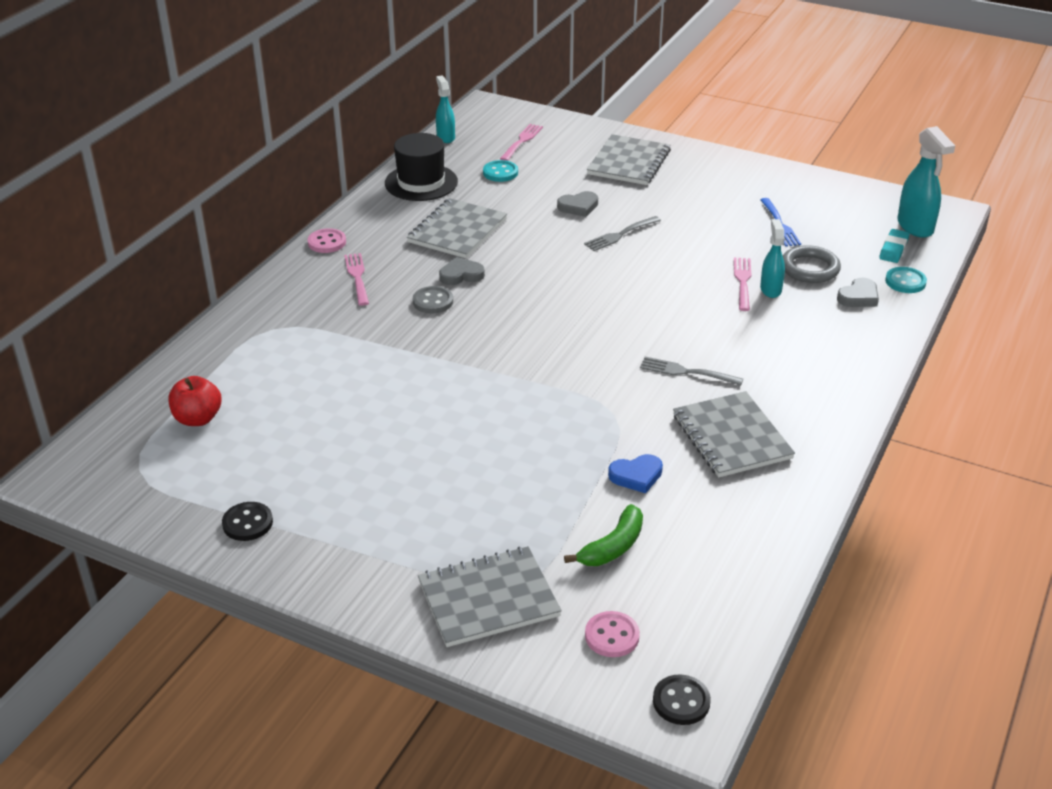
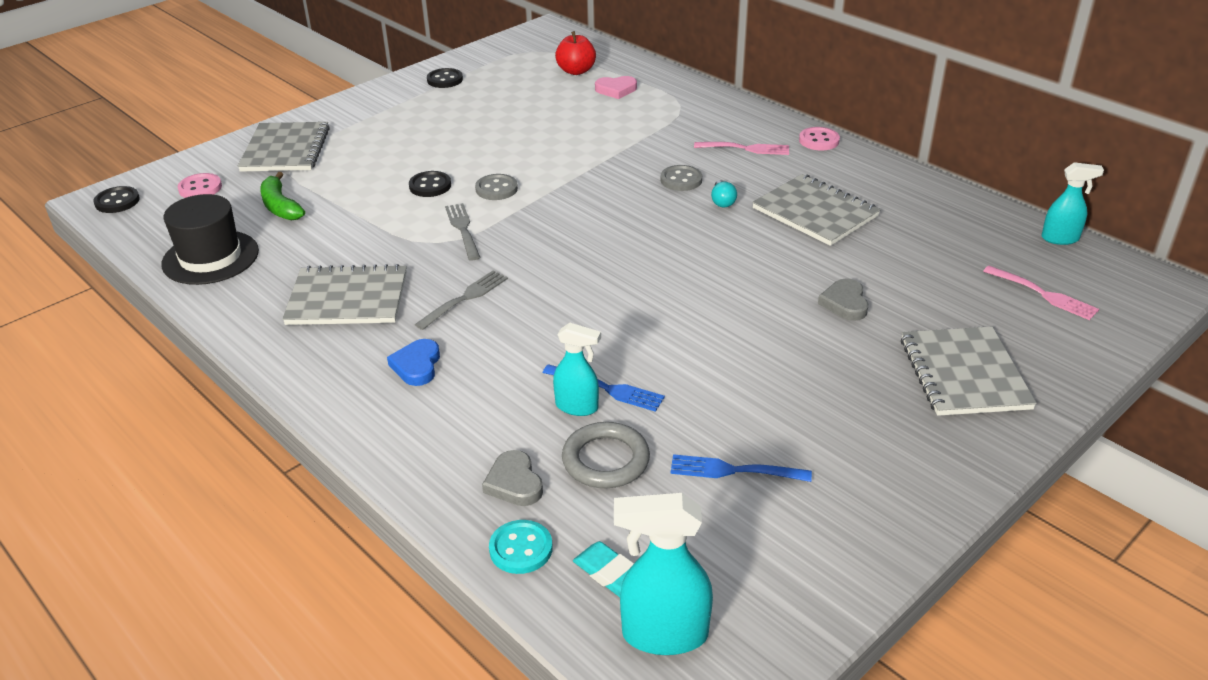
camera: 110 degrees right, 0 degrees up
black hat [385,133,458,201] -> black hat moved to [161,194,259,285]
grey heart [439,257,485,285] -> turquoise light bulb [711,180,737,208]
turquoise button [483,160,518,182] -> none
grey fork [584,216,661,251] -> grey fork moved to [445,203,481,261]
grey notebook [587,134,671,185] -> grey notebook turned 45 degrees clockwise [901,327,1037,416]
blue heart [608,454,663,493] -> blue heart moved to [387,339,440,386]
pink fork [734,258,751,311] -> blue fork [543,364,665,412]
none -> black button [409,171,451,197]
none -> grey button [475,174,518,200]
none -> pink heart [595,76,637,99]

